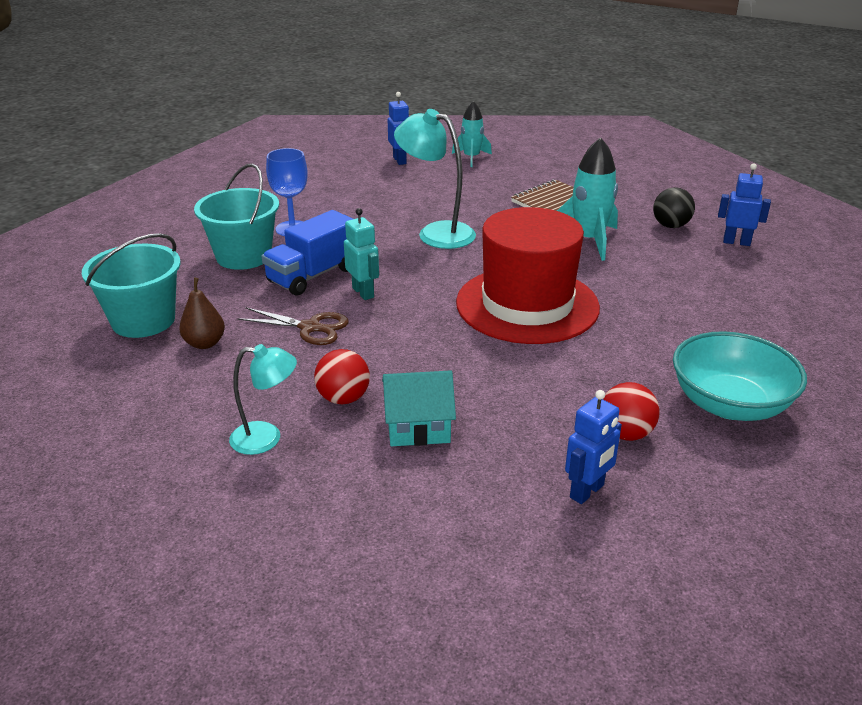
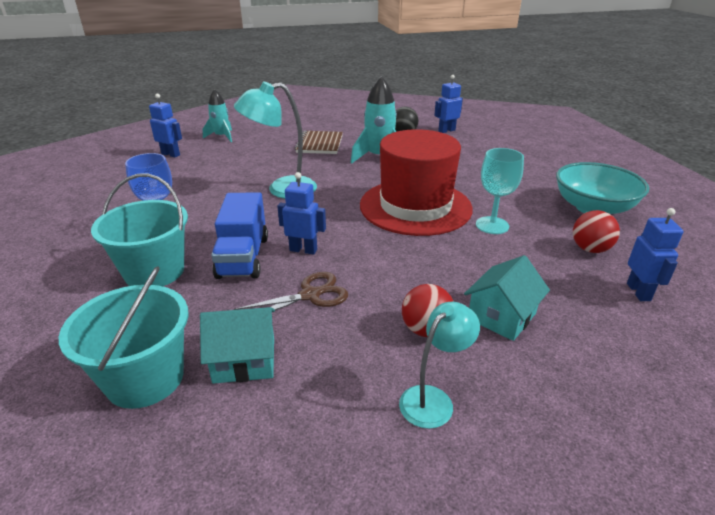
camera: 45 degrees left, 0 degrees up
brown pear [179,278,225,349] -> turquoise house [200,307,275,384]
turquoise robot [344,208,379,300] -> blue robot [277,172,326,255]
none -> turquoise goblet [476,148,524,234]

